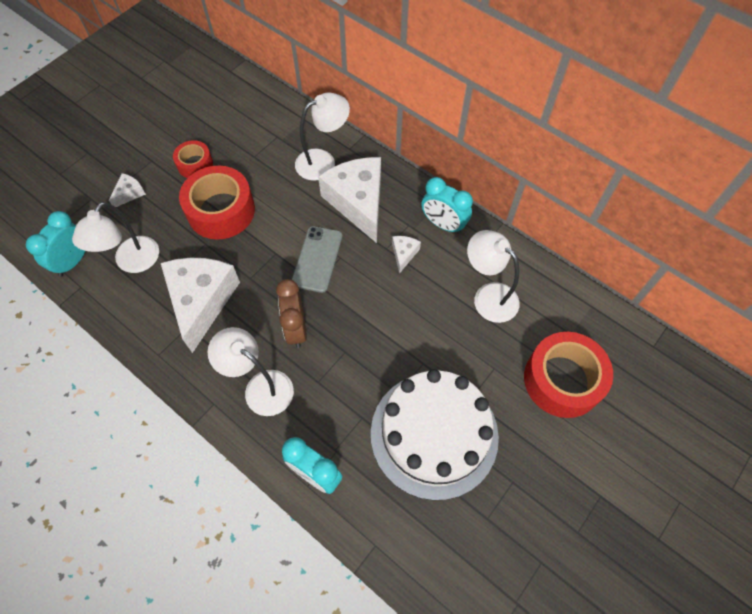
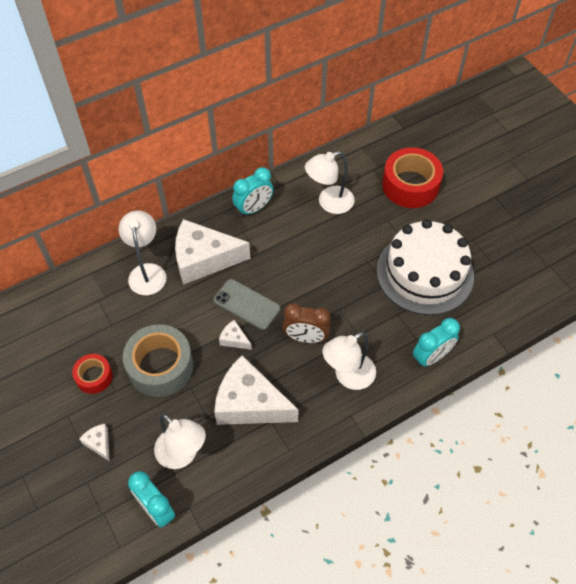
camera: 70 degrees left, 5 degrees down
red tape [179,166,255,240] -> grey tape [123,324,193,397]
white cheese [392,236,421,274] -> white cheese moved to [219,320,252,350]

